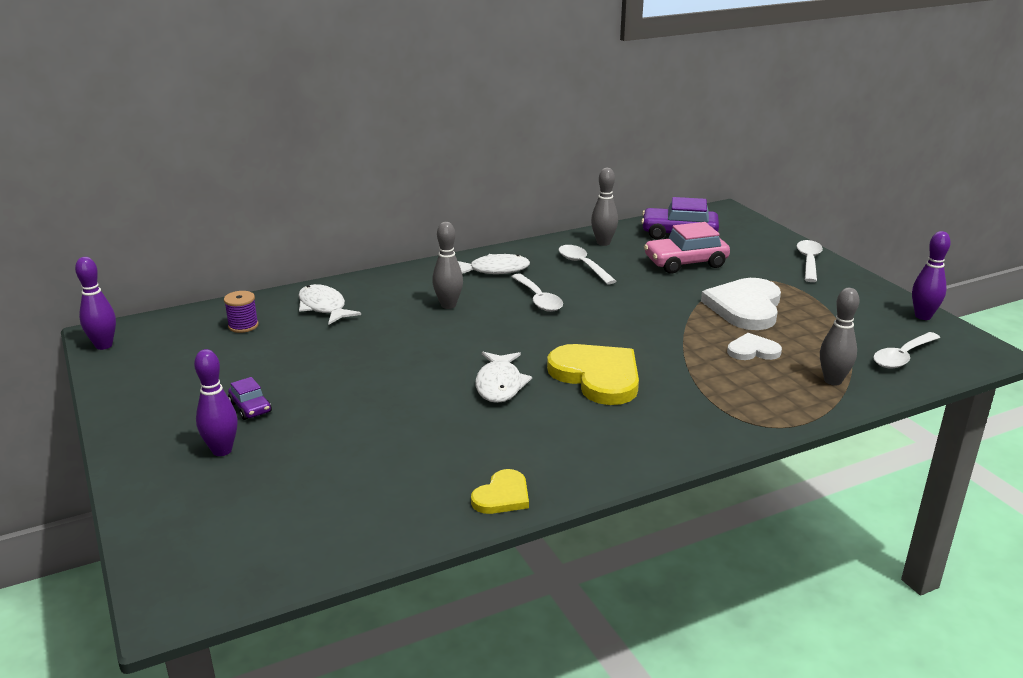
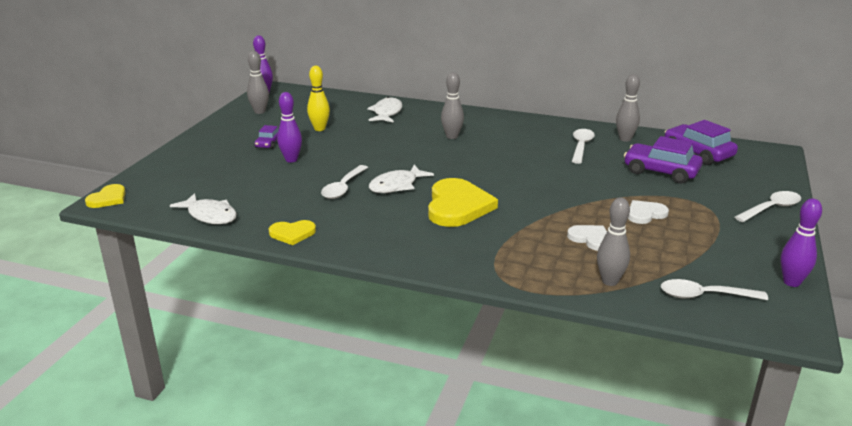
camera: 45 degrees right, 0 degrees up
purple bowling pin [194,349,238,456] -> purple bowling pin moved to [277,92,302,163]
purple spool [224,291,259,333] -> none
white fish [458,254,530,274] -> white fish moved to [170,193,237,224]
white spoon [511,273,563,312] -> white spoon moved to [321,165,368,199]
pink car [644,222,730,274] -> purple car [624,136,703,184]
white heart [701,278,781,330] -> white heart [628,200,669,224], size x0.53
none -> yellow heart [85,184,126,208]
none -> grey bowling pin [247,51,269,114]
none -> yellow bowling pin [307,66,330,131]

